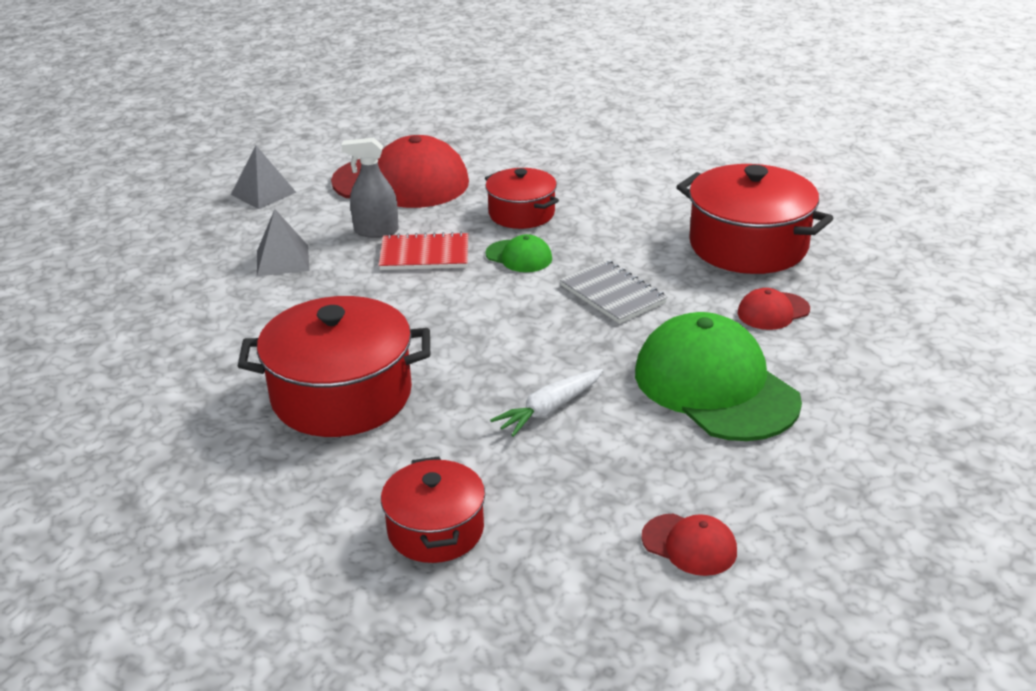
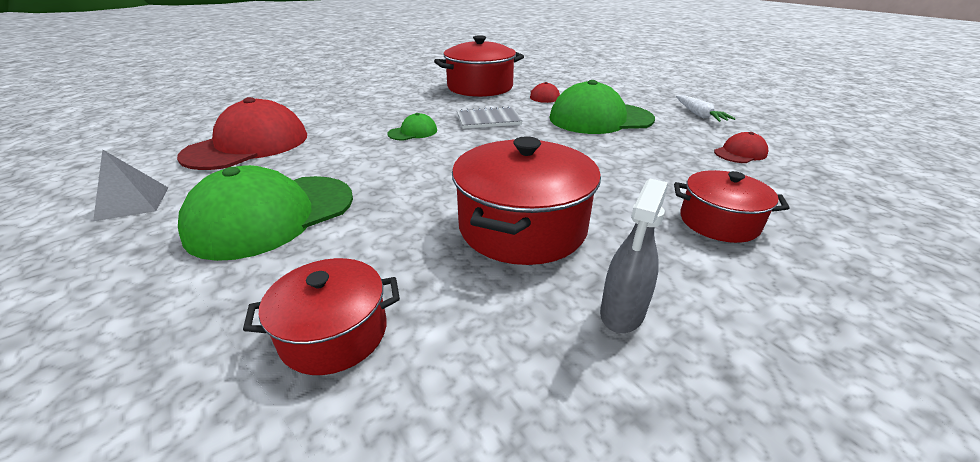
camera: 65 degrees left, 0 degrees up
grey pyramid [257,209,309,276] -> green cap [178,165,353,261]
grey spray bottle [341,138,399,238] -> grey spray bottle moved to [600,179,668,333]
red notebook [379,232,468,270] -> none
red pot [485,168,559,229] -> red pot moved to [243,258,400,375]
white carrot [490,369,603,437] -> white carrot moved to [676,95,736,122]

